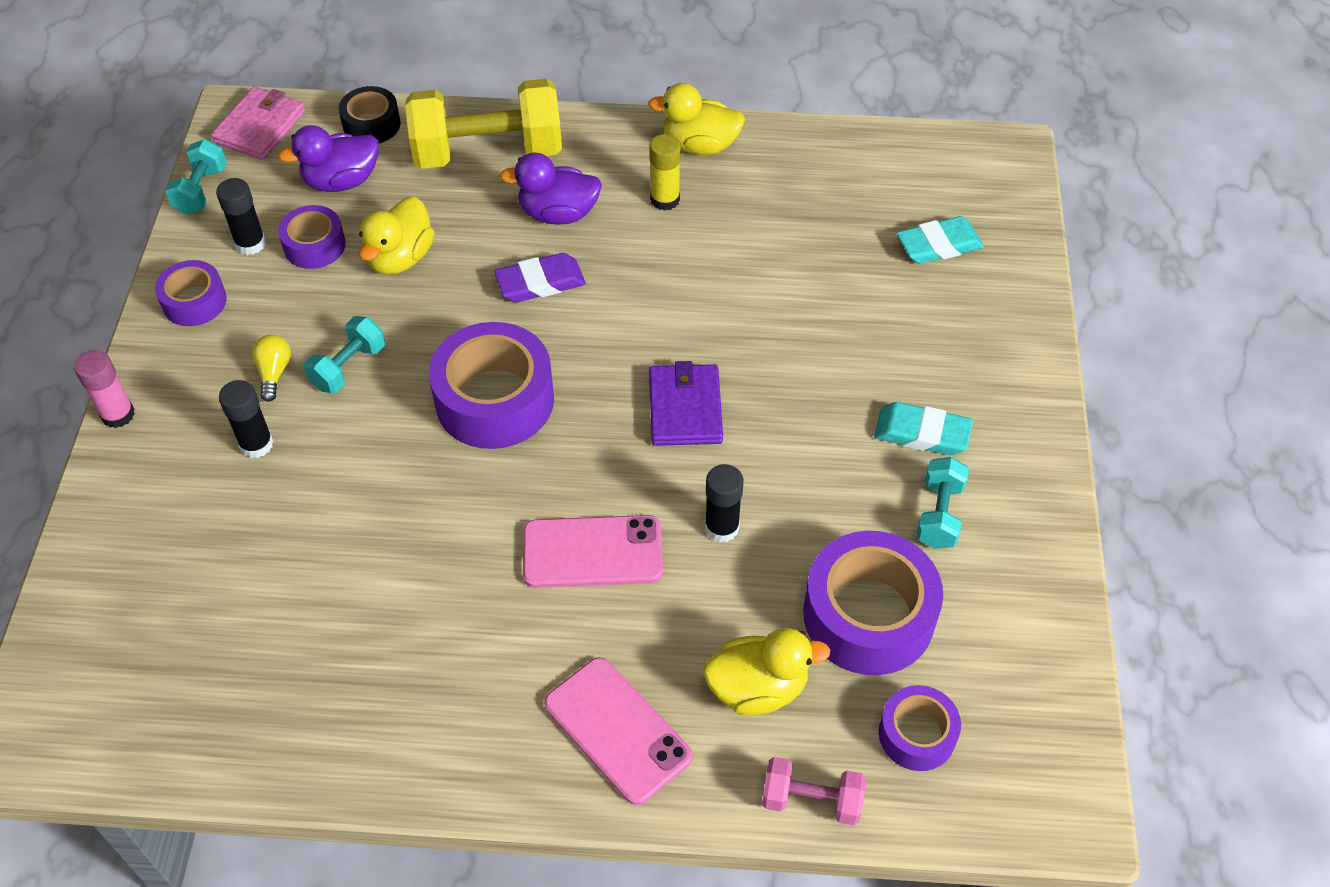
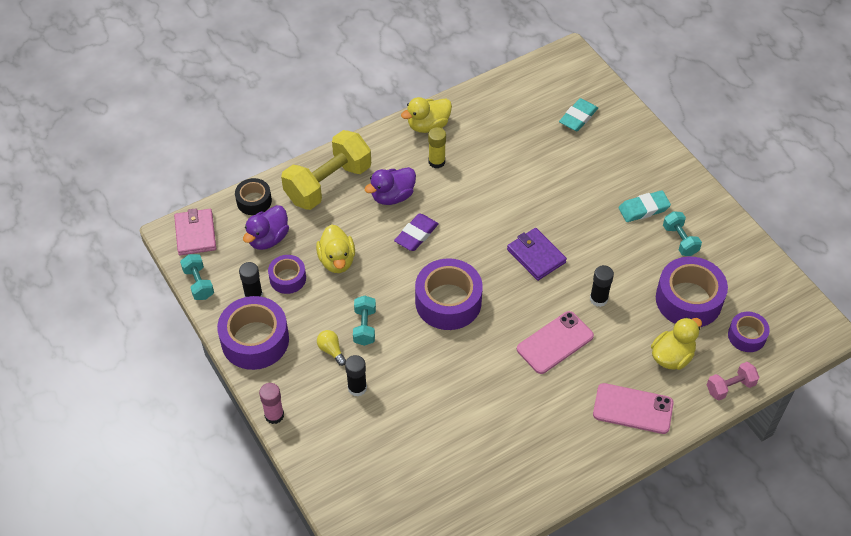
camera: 35 degrees left, 0 degrees up
purple tape [155,260,227,326] -> purple tape [217,296,289,370], size x1.79

